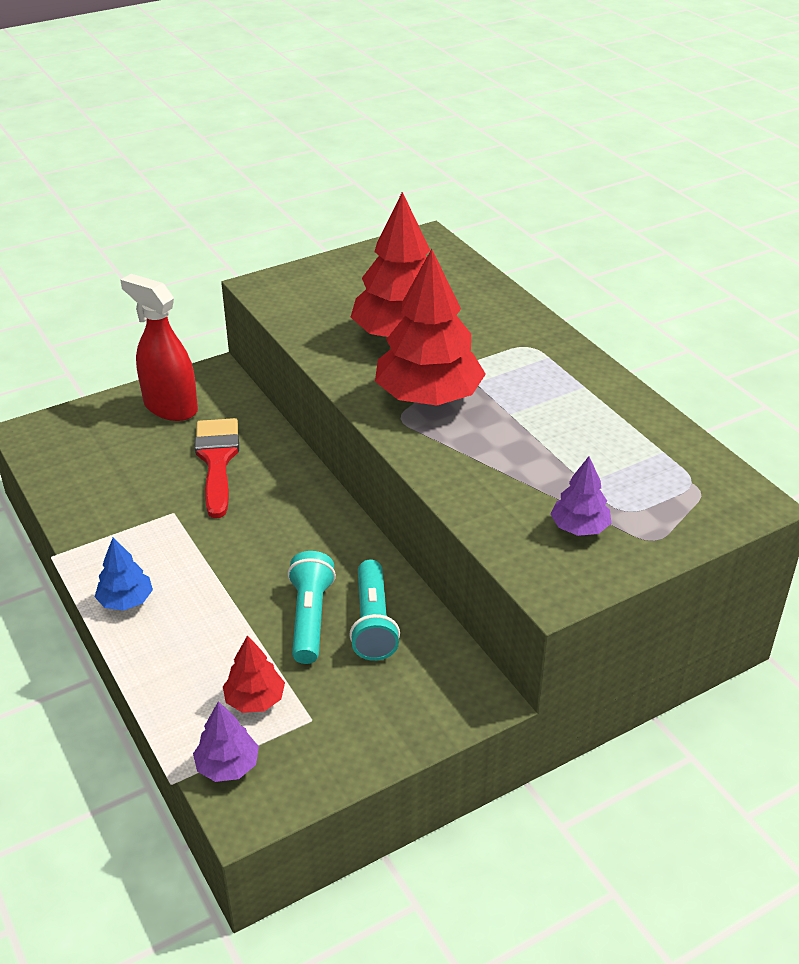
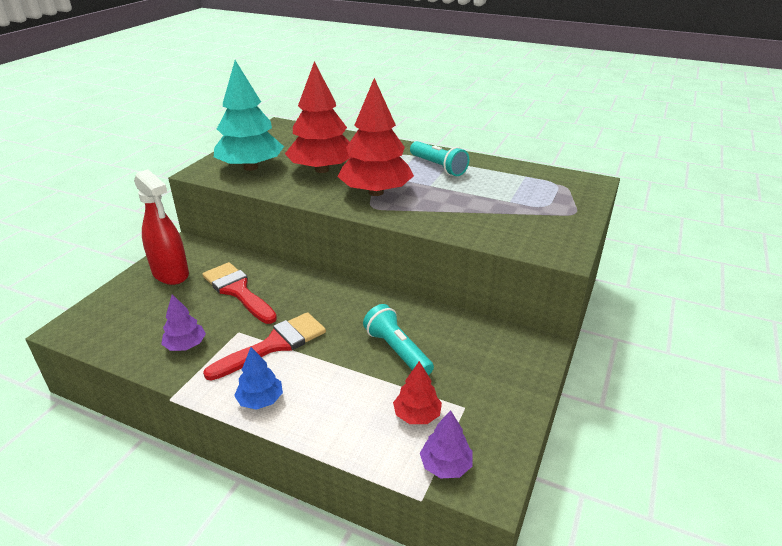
camera: 35 degrees left, 5 degrees down
red spray bottle [120,274,198,421] -> red spray bottle turned 135 degrees counterclockwise [134,169,189,285]
turquoise flashlight [349,560,400,661] -> turquoise flashlight moved to [410,141,469,176]
purple tree [551,456,611,536] -> purple tree moved to [161,294,206,351]
none -> red brush [203,312,326,381]
none -> turquoise tree [214,60,284,171]

